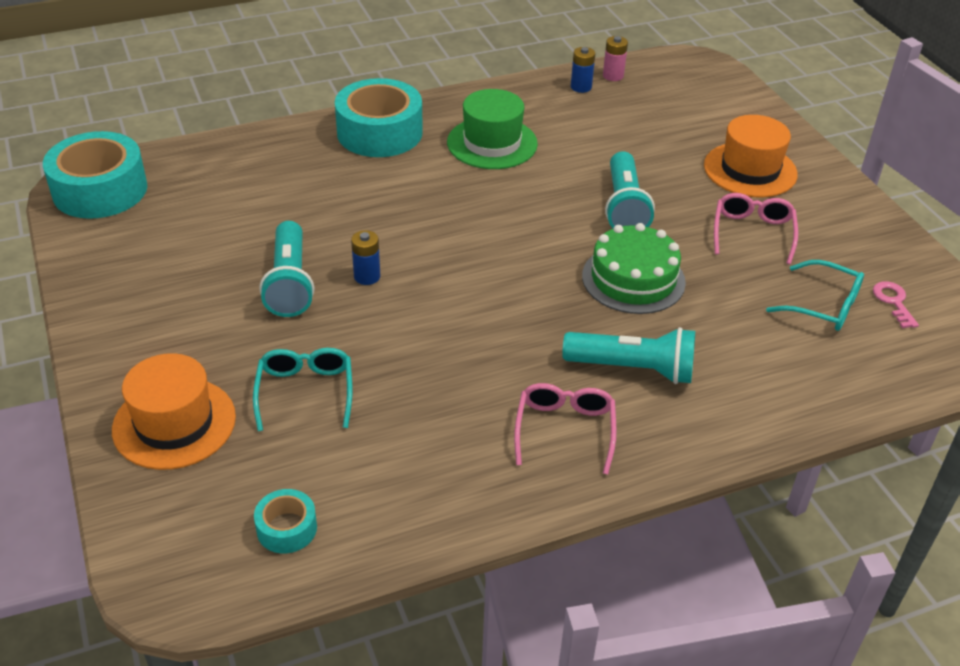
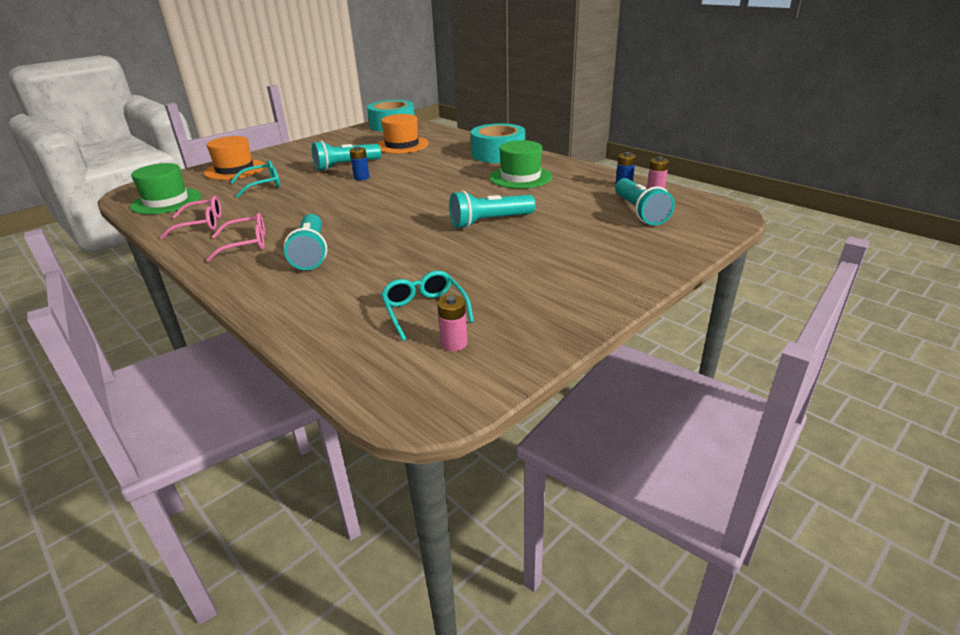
camera: 70 degrees right, 10 degrees down
turquoise tape [254,489,317,553] -> green hat [130,163,201,214]
green cake [582,223,686,314] -> none
orange hat [704,115,798,197] -> orange hat moved to [377,114,429,154]
pink glasses [714,193,798,264] -> pink glasses moved to [160,196,221,239]
turquoise glasses [766,260,864,331] -> turquoise glasses turned 150 degrees clockwise [381,271,474,341]
pink key [873,281,919,328] -> pink battery [437,295,468,351]
none -> turquoise flashlight [615,178,675,225]

